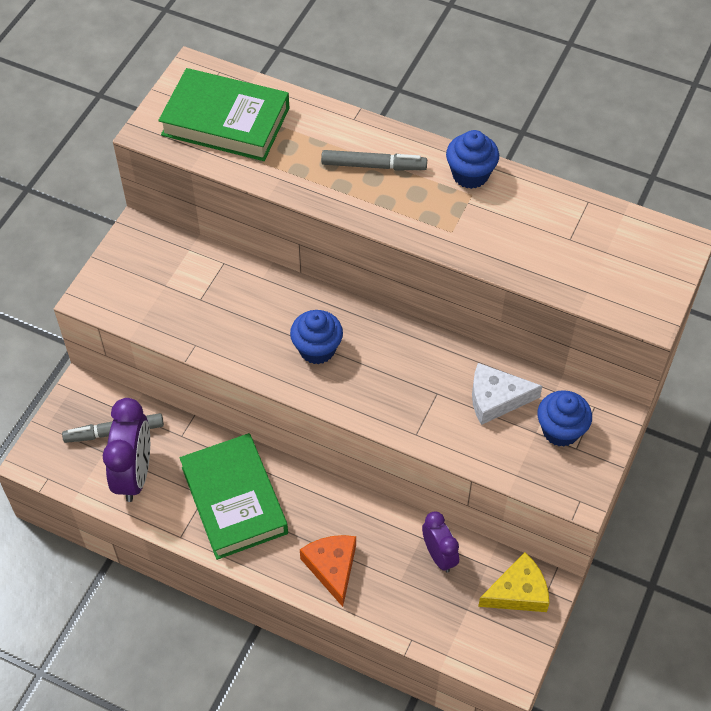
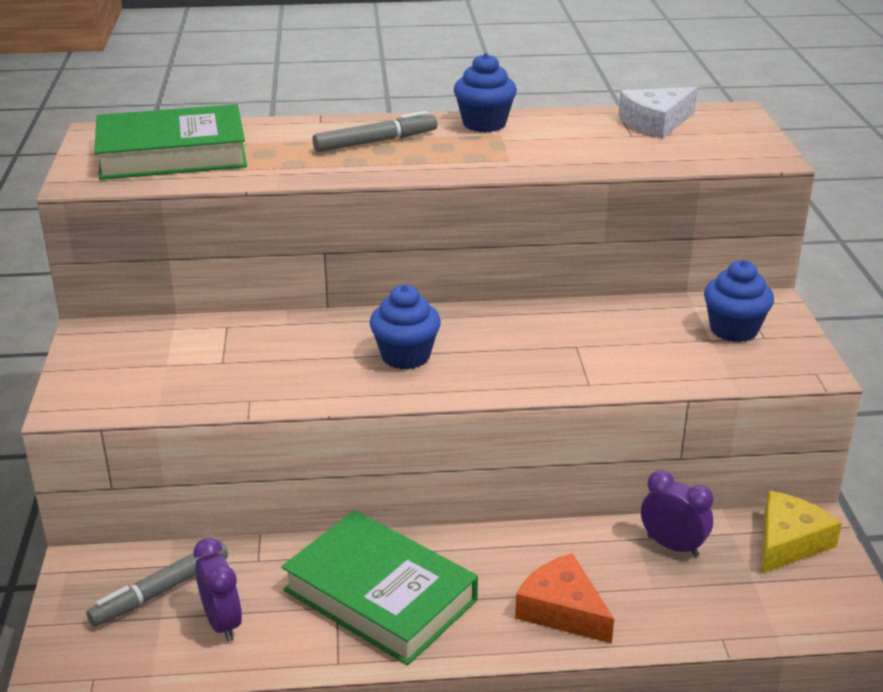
camera: 30 degrees left, 25 degrees down
purple clock [102,398,150,502] -> purple clock [194,538,242,642], size x0.61
white cheese [472,363,542,425] -> white cheese moved to [618,87,698,139]

